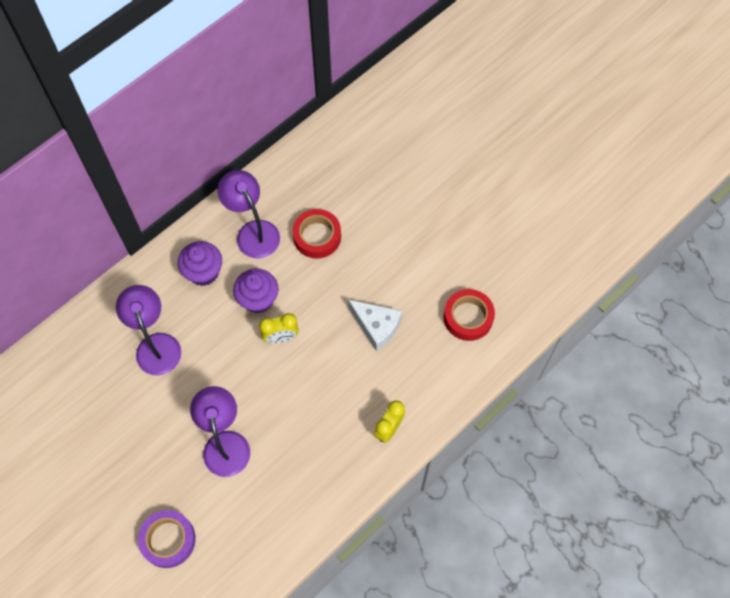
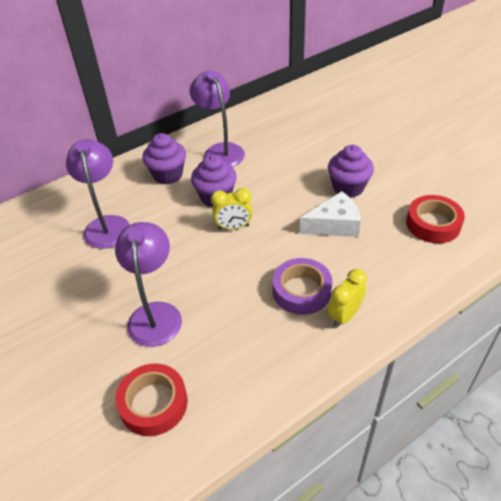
camera: 10 degrees right, 20 degrees down
purple tape [138,510,196,568] -> purple tape moved to [273,258,332,315]
red tape [292,209,341,259] -> red tape moved to [115,364,188,436]
white cheese [348,300,402,351] -> white cheese turned 60 degrees counterclockwise [300,191,361,237]
none -> purple cupcake [328,145,374,198]

